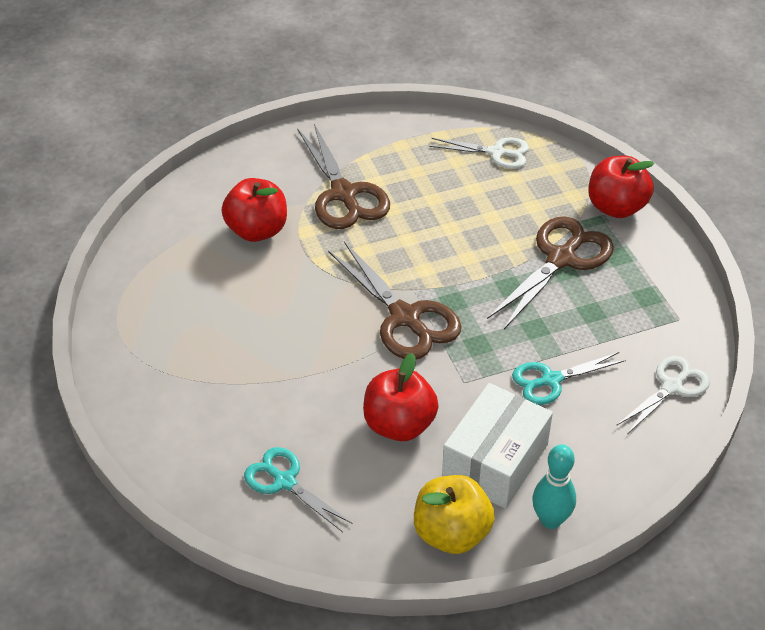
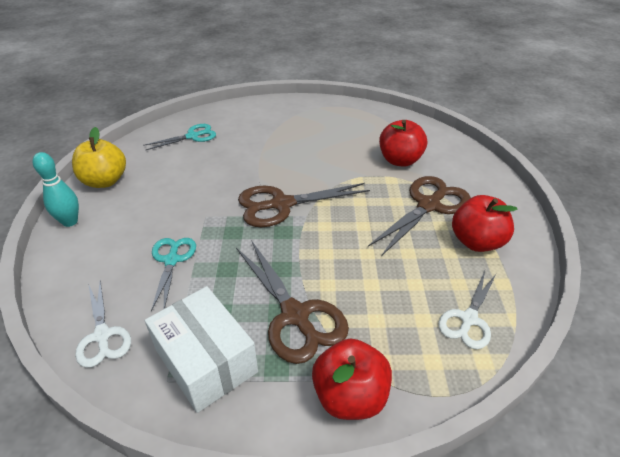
camera: 110 degrees right, 5 degrees down
brown scissors [298,124,390,229] -> brown scissors turned 135 degrees clockwise [368,176,471,256]
red apple [363,353,439,441] -> red apple moved to [452,195,518,252]
white box [442,383,553,509] -> white box moved to [145,286,258,413]

